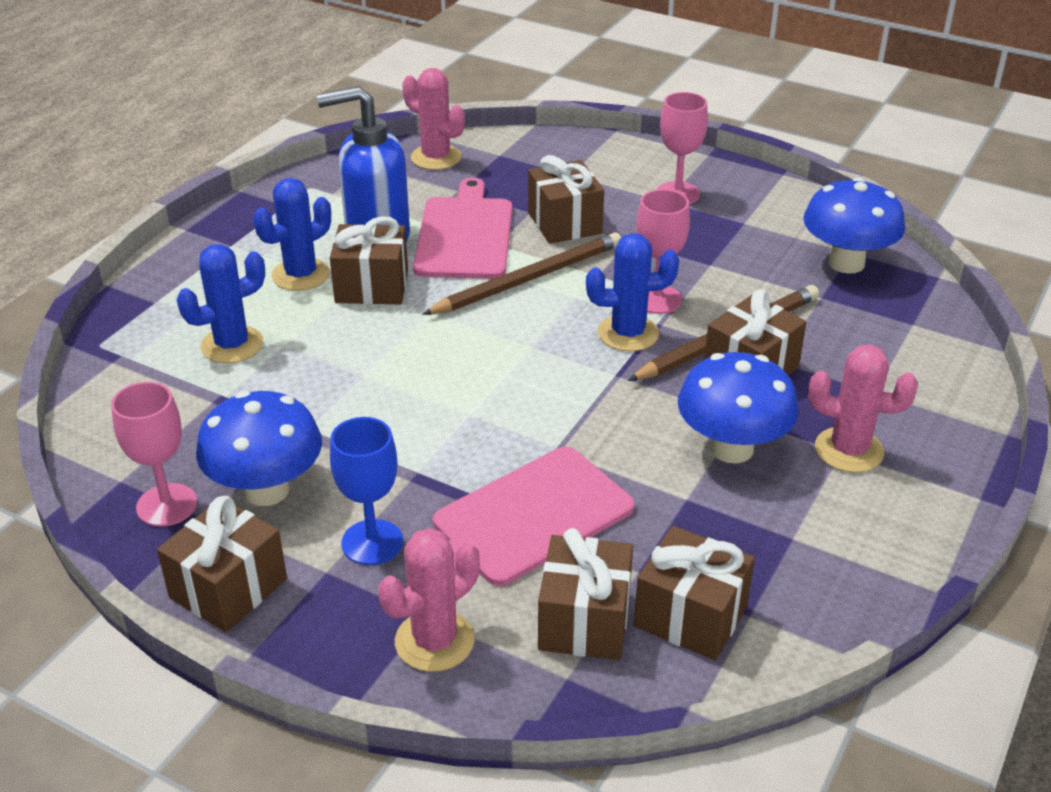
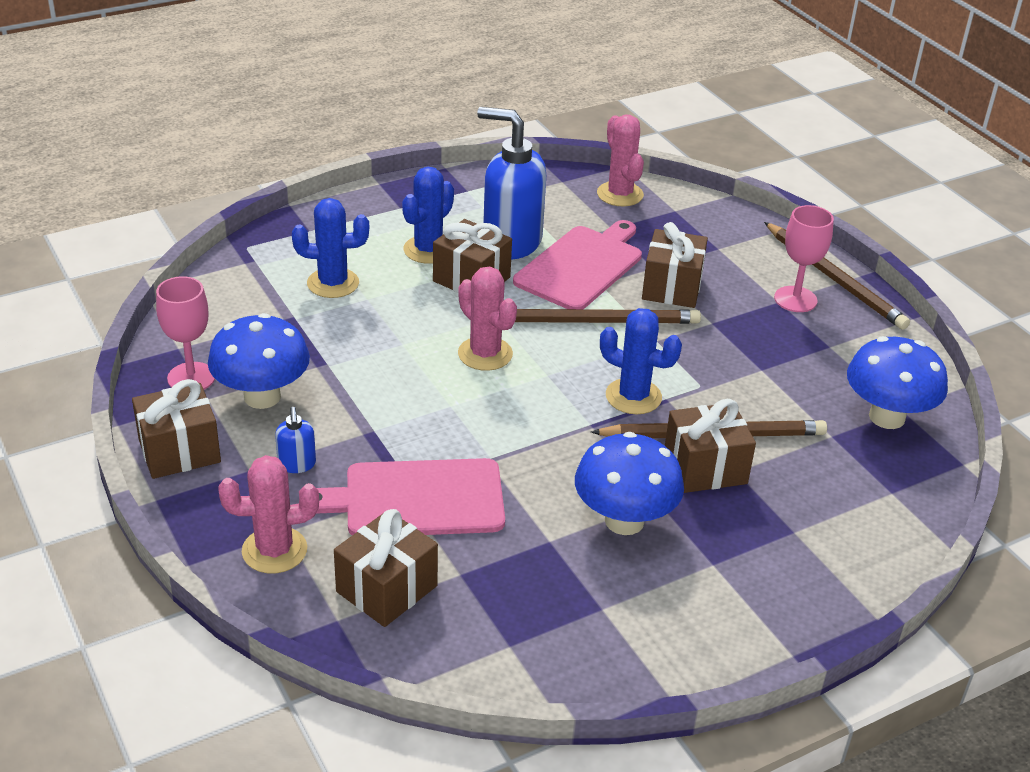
camera: 30 degrees right, 0 degrees up
blue cactus [253,178,331,291] -> blue cactus turned 45 degrees counterclockwise [402,167,454,264]
blue goblet [330,417,403,565] -> blue soap dispenser [275,407,316,473]
brown gift [634,526,755,660] -> none
pink goblet [636,189,690,314] -> none
pink cactus [808,345,918,473] -> pink cactus moved to [458,267,517,371]
none -> brown pencil [764,222,910,330]

